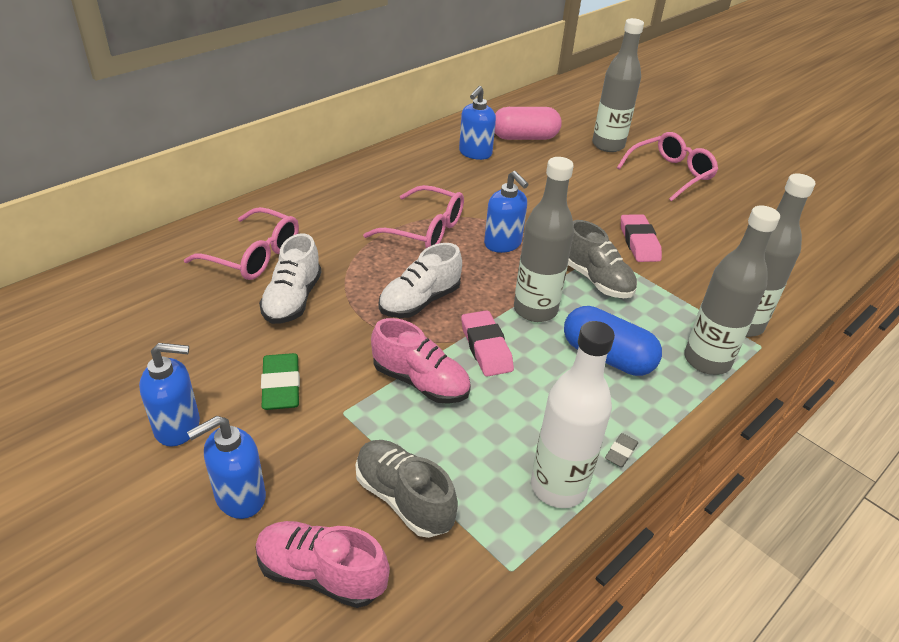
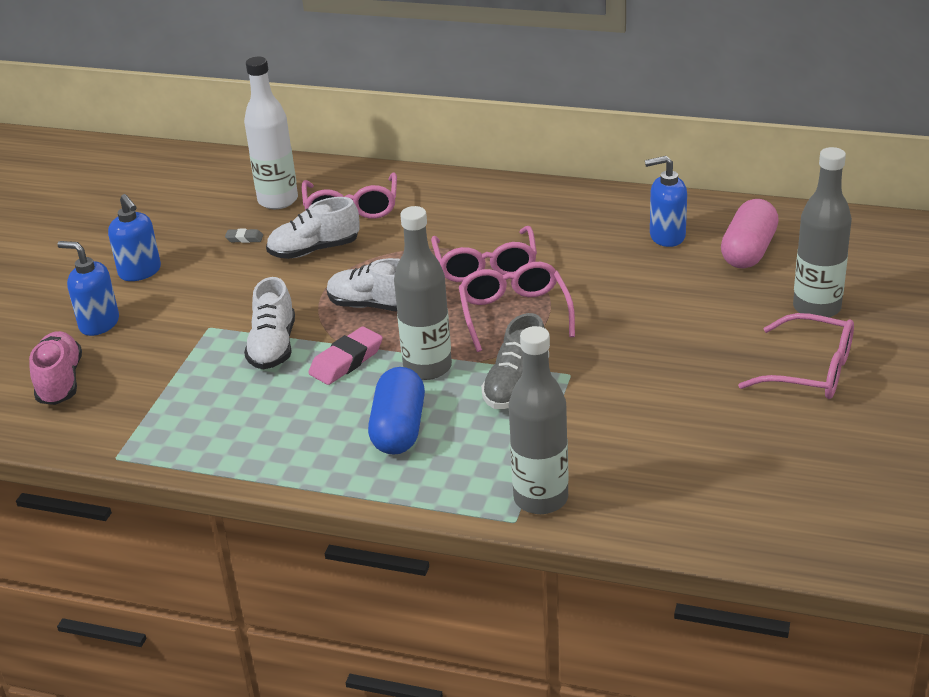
camera: 65 degrees right, 5 degrees down
green eraser [261,353,300,410] -> none
grey shoe [355,440,458,538] -> none
pink shoe [371,318,471,404] -> white shoe [244,277,295,370]
blue soap dispenser [484,171,529,253] -> pink glasses [459,262,575,352]
pink capsule [495,107,562,140] -> pink capsule turned 60 degrees clockwise [721,199,779,268]
white bottle [531,321,615,508] -> white bottle moved to [244,57,298,209]
grey eraser [605,433,638,467] -> grey eraser moved to [225,229,263,243]
pink eraser [621,214,662,262] -> none
grey bottle [684,205,780,375] -> none

